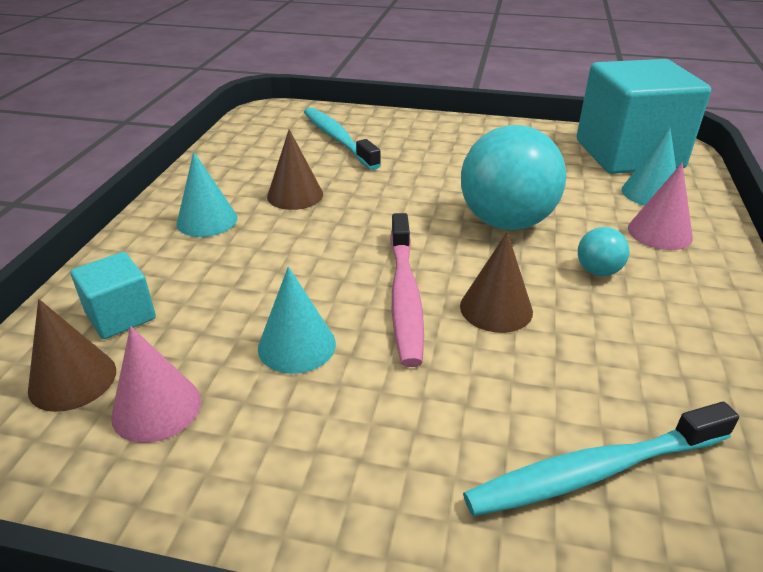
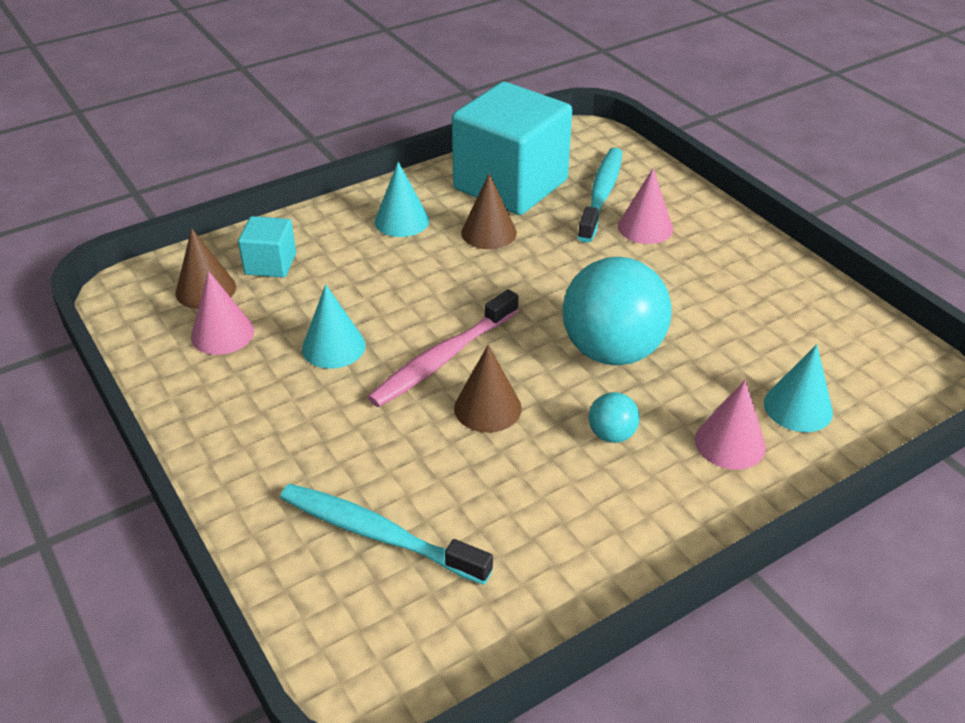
camera: 45 degrees right, 5 degrees up
turquoise cube [577,59,711,174] -> turquoise cube moved to [452,82,572,215]
none -> pink cone [618,168,673,244]

